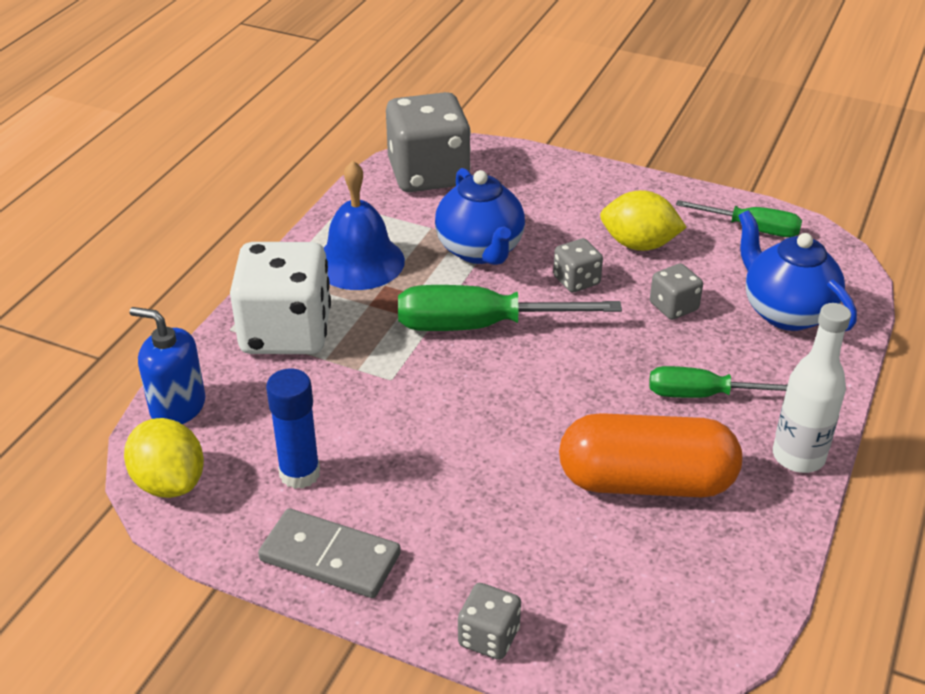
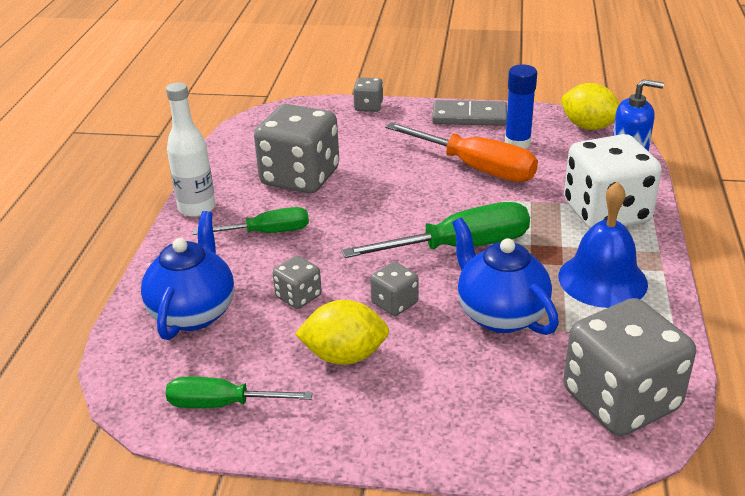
camera: 165 degrees right, 5 degrees down
orange capsule [559,413,742,497] -> grey dice [254,104,339,194]
blue teapot [738,210,857,331] -> blue teapot turned 120 degrees counterclockwise [141,211,234,340]
none -> orange screwdriver [385,122,538,182]

